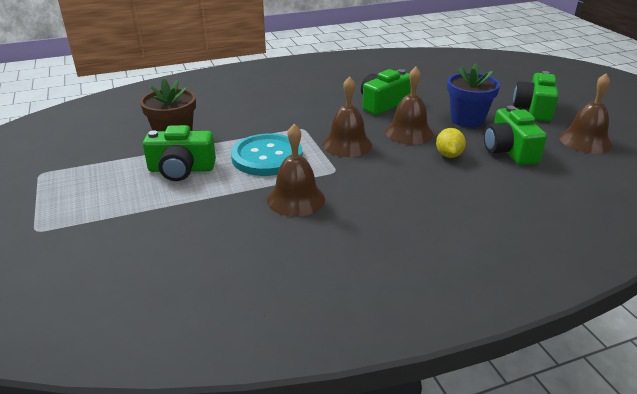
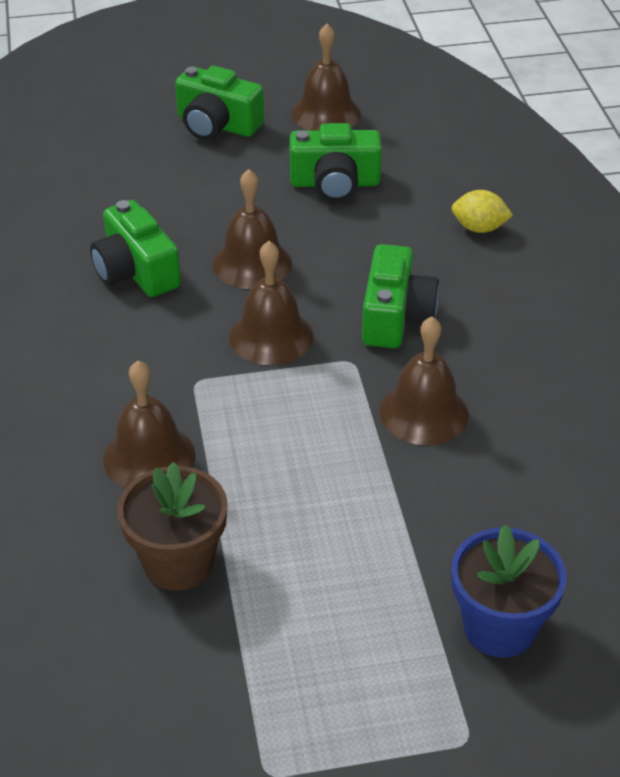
camera: 80 degrees left, 10 degrees up
green camera [143,125,216,181] -> green camera moved to [362,244,440,348]
turquoise button [231,134,302,176] -> none
yellow lemon [436,128,466,158] -> yellow lemon moved to [451,190,513,233]
blue flower pot [447,63,500,127] -> blue flower pot moved to [451,525,567,658]
none -> brown bell [103,361,196,488]

